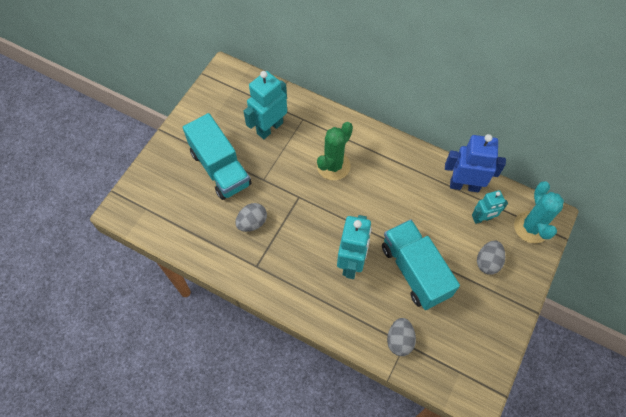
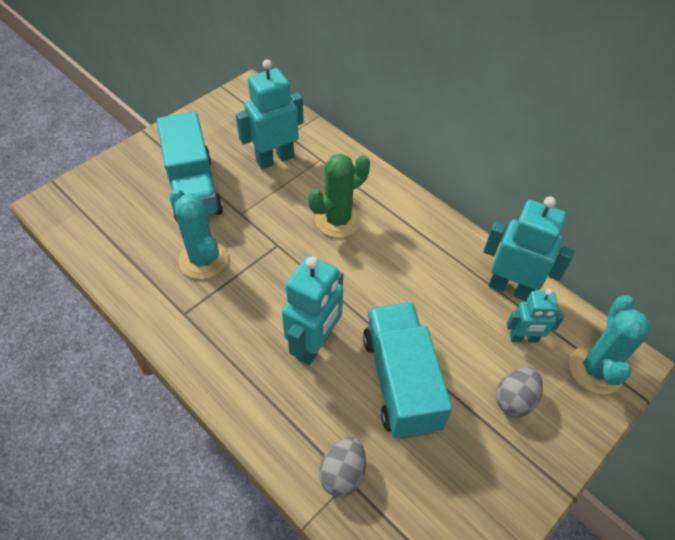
camera: 15 degrees right, 10 degrees down
grey egg [235,203,267,232] -> turquoise cactus [169,189,228,279]
blue robot [445,134,506,192] -> turquoise robot [484,197,575,301]

